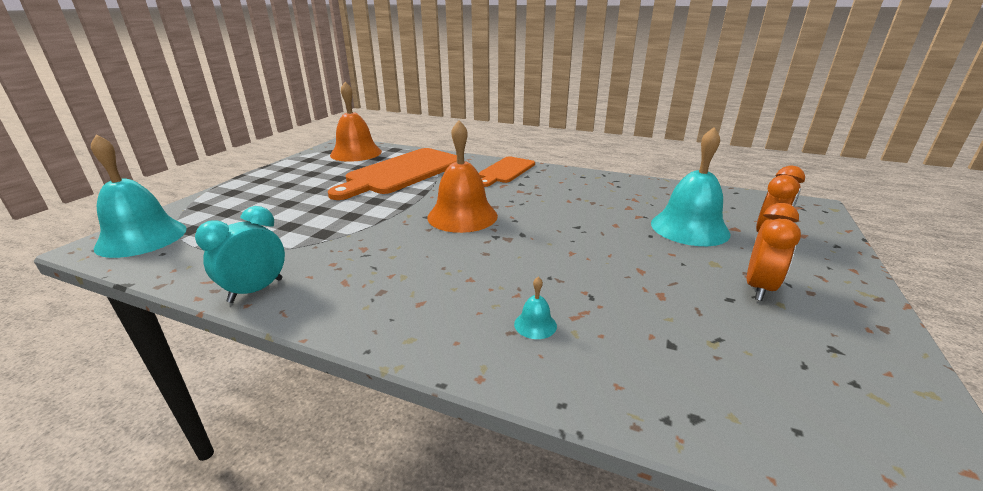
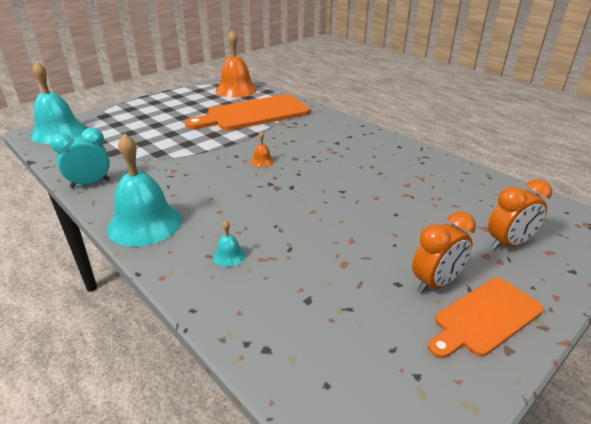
camera: 25 degrees right, 5 degrees up
orange bell [428,120,498,233] -> orange bell [251,132,274,167], size x0.41
orange cutting board [479,156,535,187] -> orange cutting board moved to [428,278,544,358]
turquoise bell [651,127,731,246] -> turquoise bell moved to [107,133,182,247]

